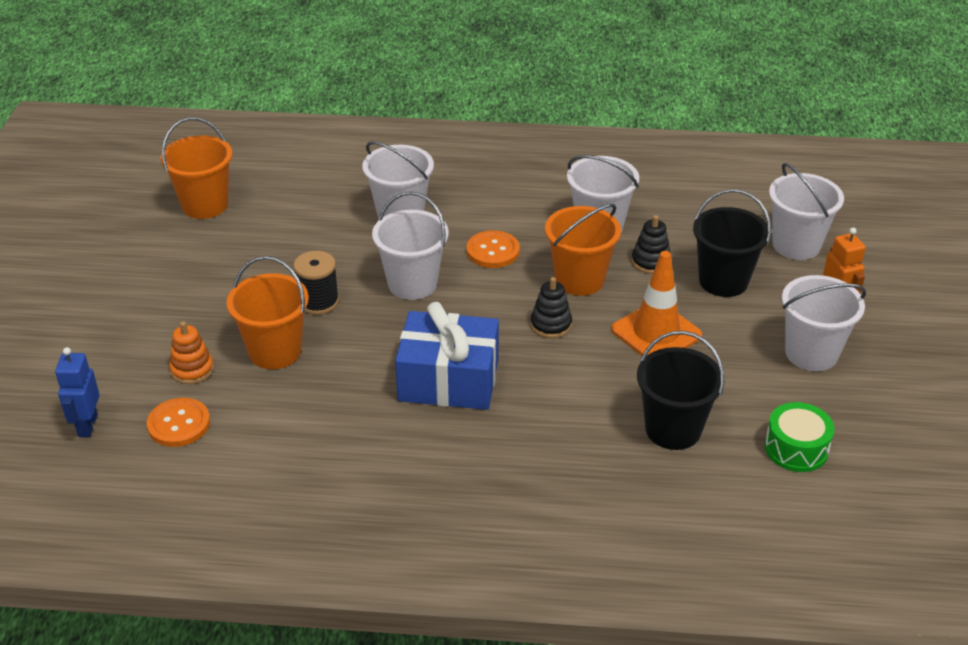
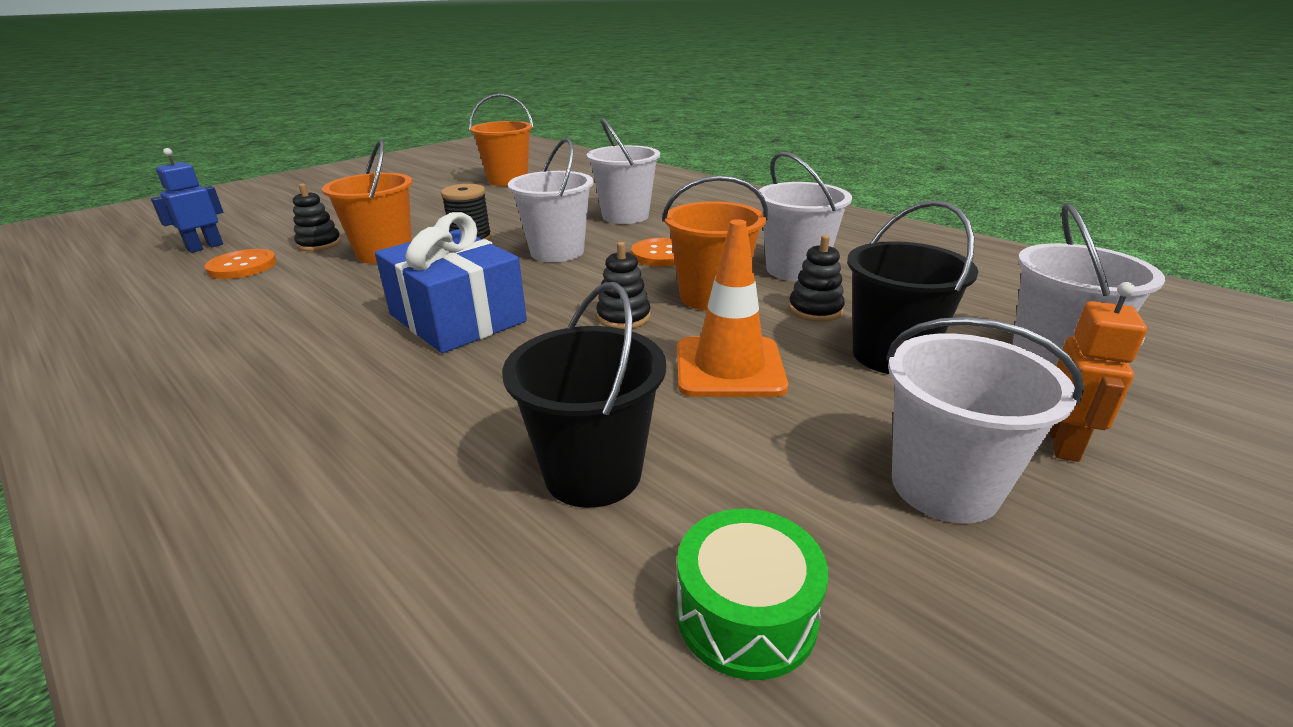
camera: 40 degrees right, 10 degrees down
orange stacking toy [169,321,214,384] -> black stacking toy [293,184,341,251]

